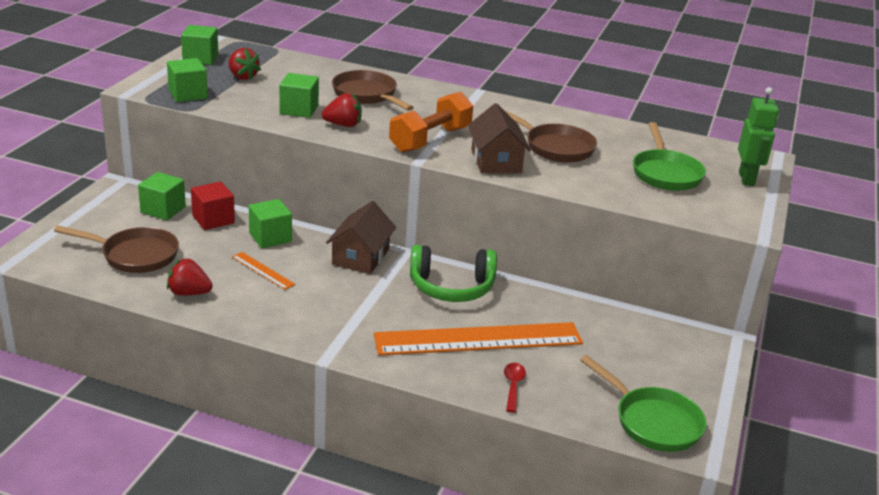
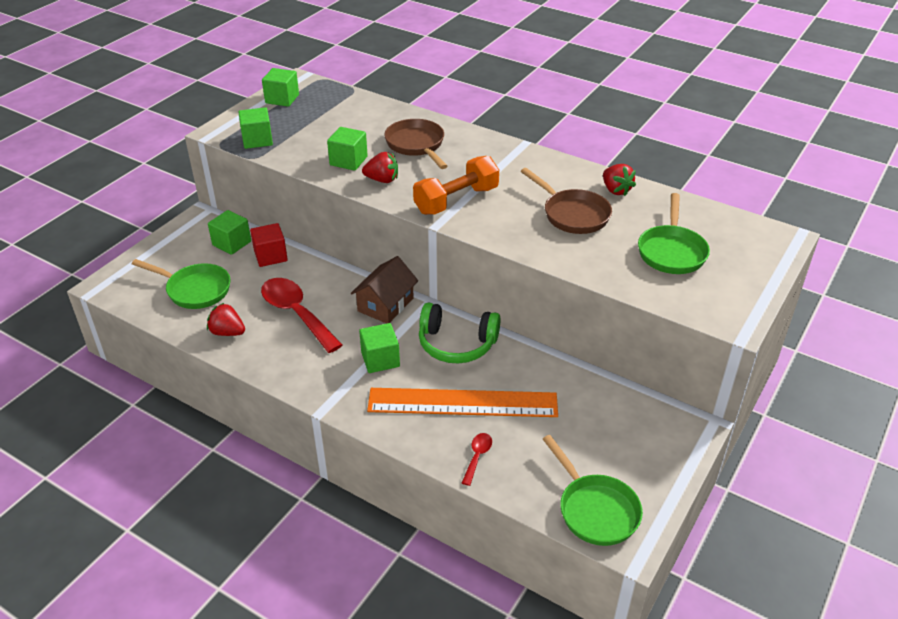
camera: 15 degrees right, 10 degrees up
brown pan [54,226,179,273] -> green pan [132,259,230,309]
red strawberry [228,48,261,80] -> red strawberry moved to [603,164,636,196]
orange ruler [232,252,295,290] -> red spoon [261,278,342,353]
green cube [249,199,292,248] -> green cube moved to [359,323,400,373]
brown house [468,103,531,173] -> none
green robot [738,87,779,186] -> none

